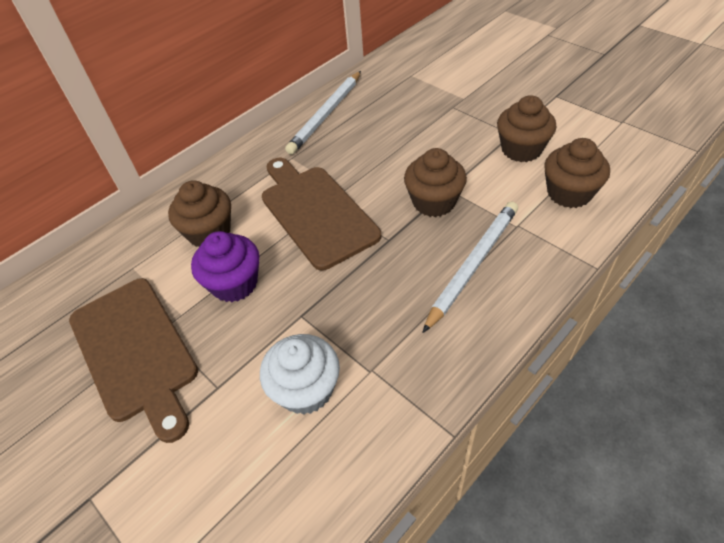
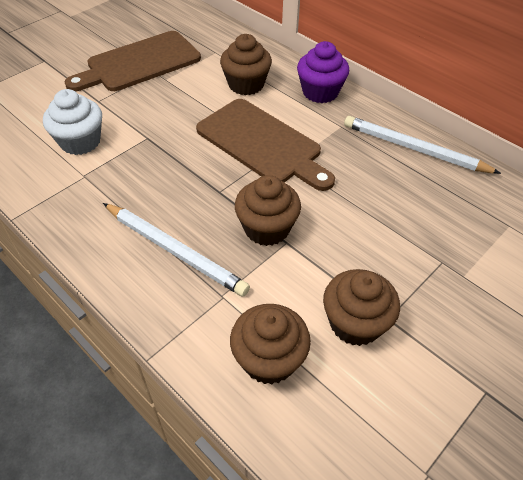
camera: 85 degrees right, 0 degrees up
purple cupcake [191,231,259,302] -> purple cupcake moved to [297,41,349,103]
brown cutting board [262,158,381,270] -> brown cutting board turned 75 degrees clockwise [196,99,335,191]

